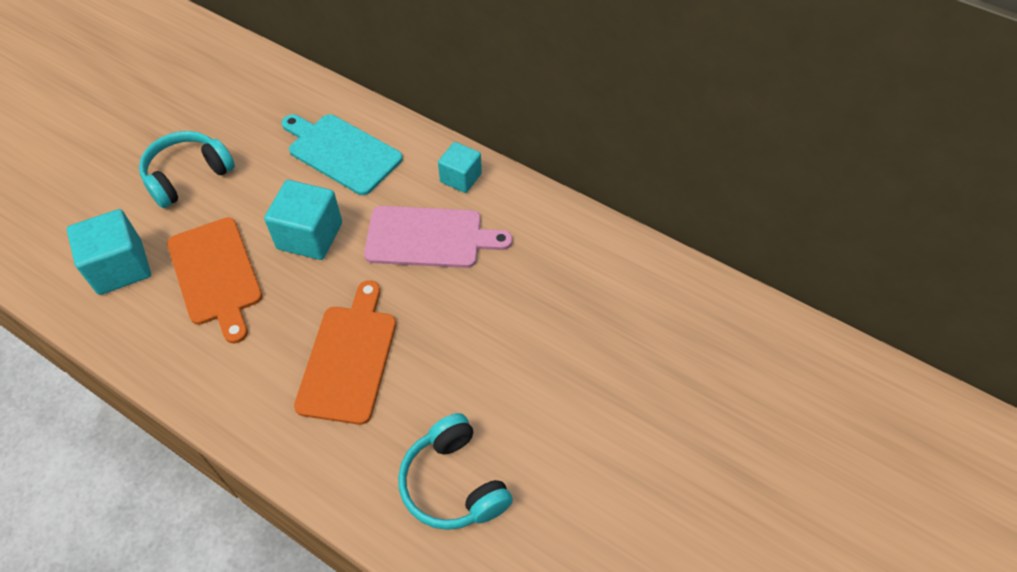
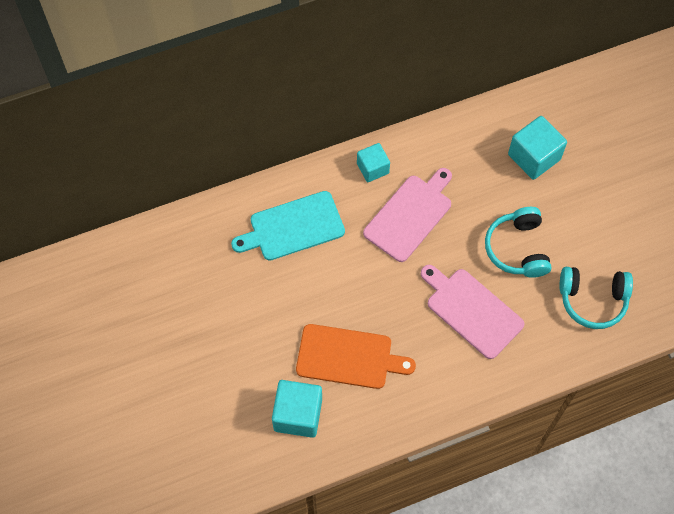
camera: 55 degrees left, 10 degrees up
turquoise headphones [139,131,235,208] -> turquoise headphones moved to [485,207,551,278]
turquoise cube [264,180,342,260] -> turquoise cube moved to [508,116,567,180]
orange cutting board [294,280,396,425] -> pink cutting board [421,265,524,359]

